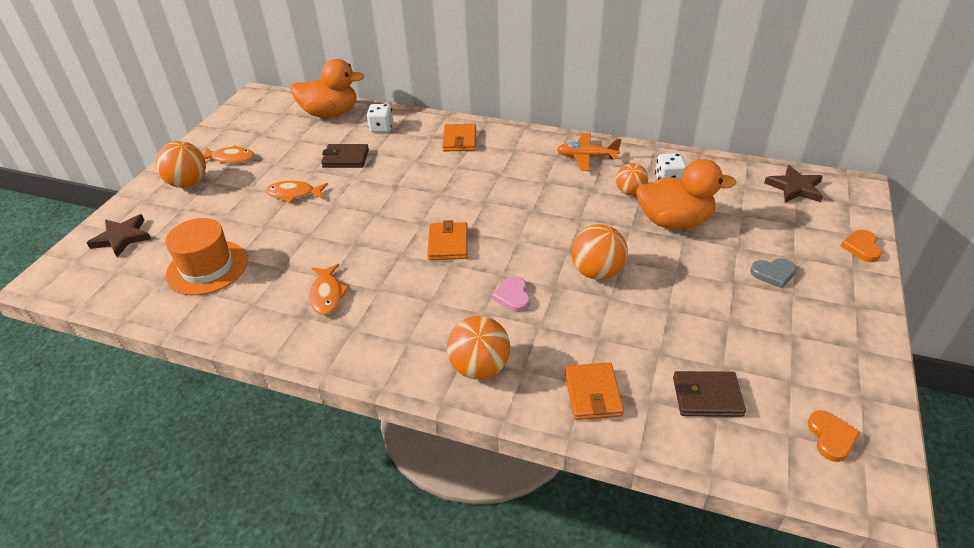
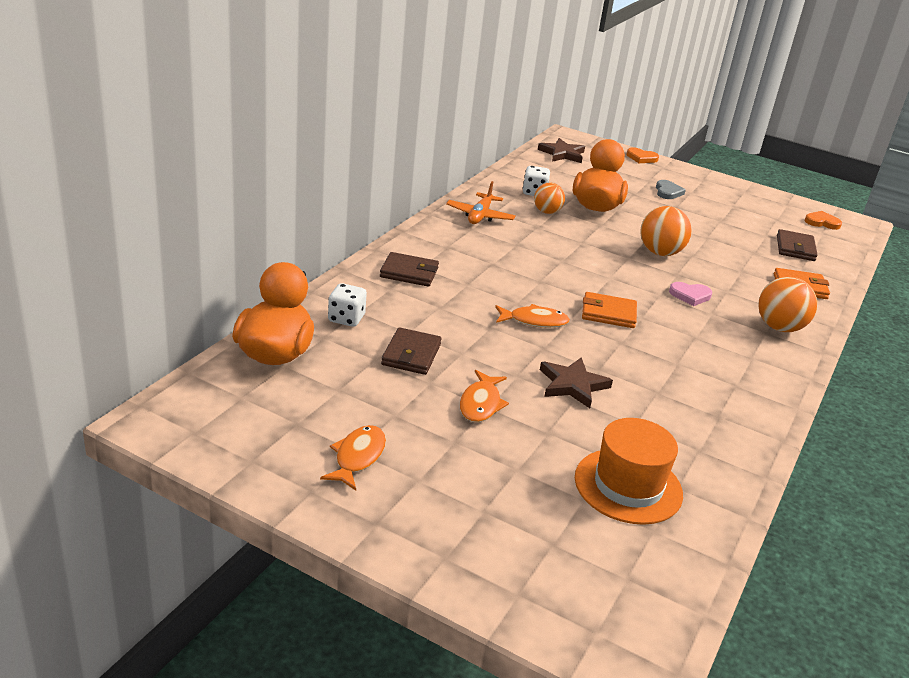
camera: 85 degrees left, 10 degrees down
brown star [87,214,151,257] -> brown star moved to [540,357,613,408]
orange ball [155,141,206,188] -> none
orange fish [309,264,349,315] -> orange fish moved to [495,304,570,328]
orange wallet [442,124,476,152] -> brown wallet [380,252,439,287]

